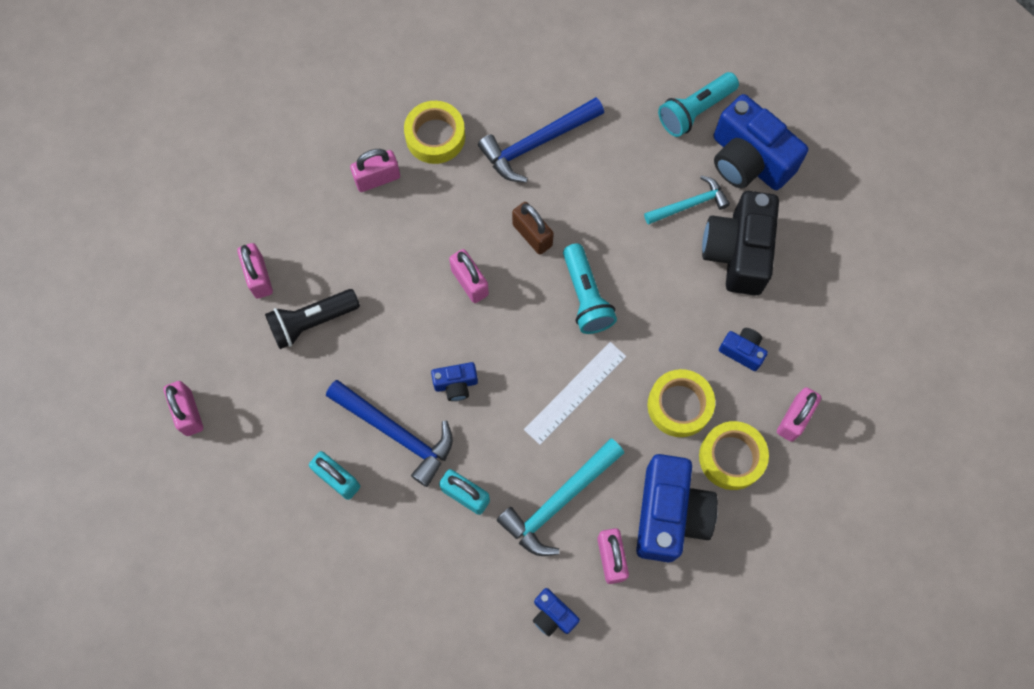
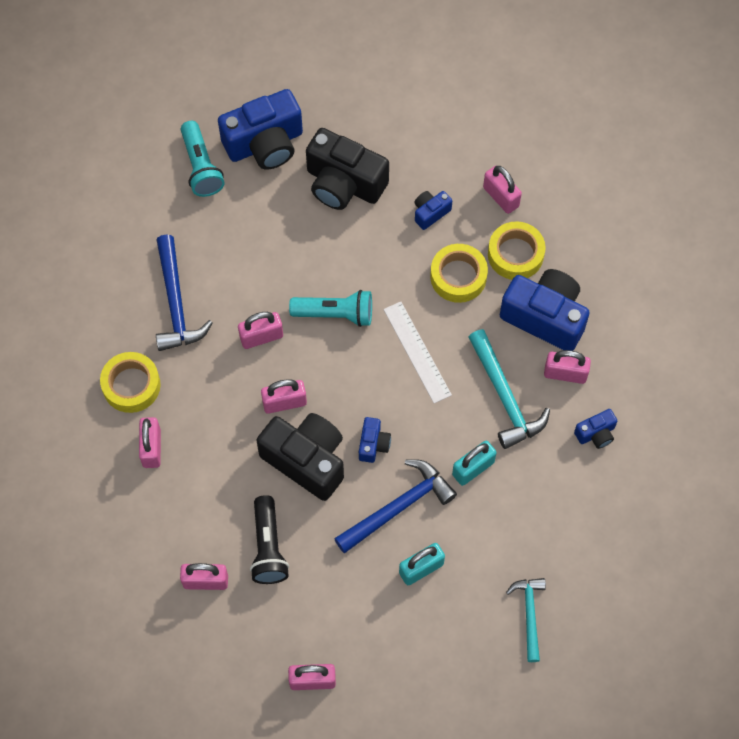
camera: 70 degrees left, 5 degrees down
brown padlock [512,202,554,255] -> pink padlock [238,312,283,349]
turquoise hammer [644,176,730,225] -> turquoise hammer moved to [506,578,546,662]
none -> black camera [257,413,344,501]

